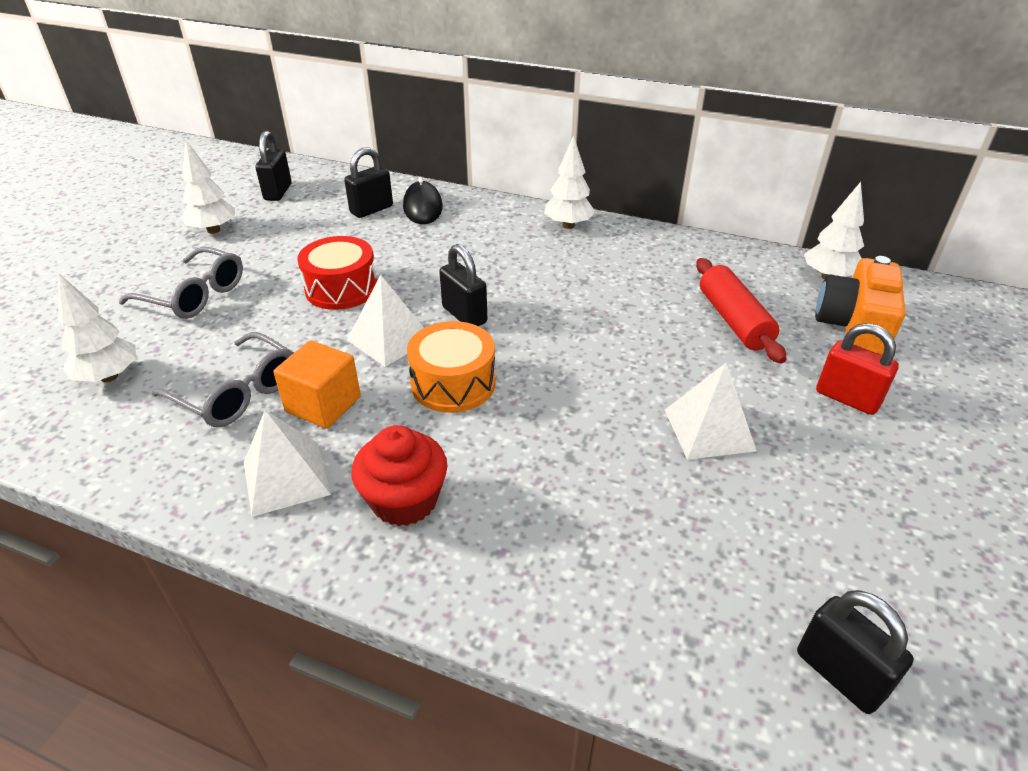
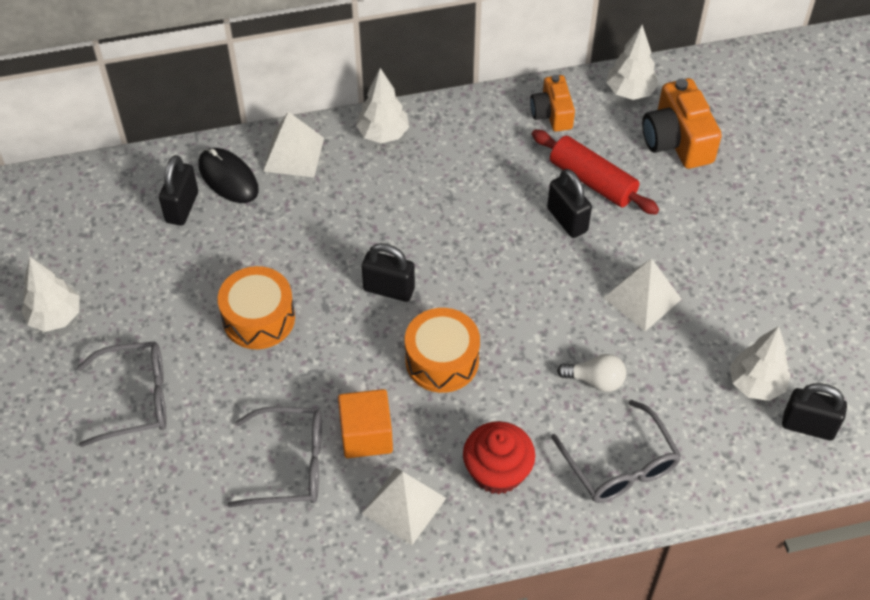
camera: 35 degrees left, 15 degrees up
white tree [58,274,137,382] -> white tree moved to [730,326,791,401]
black padlock [255,131,292,201] -> black padlock moved to [547,169,592,238]
red drum [297,236,377,310] -> orange drum [218,266,295,349]
white pyramid [347,275,424,367] -> white pyramid moved to [263,112,324,178]
red padlock [816,323,899,415] -> none
none -> orange camera [530,75,575,132]
none -> grey glasses [551,400,681,503]
none -> white light bulb [557,354,626,392]

